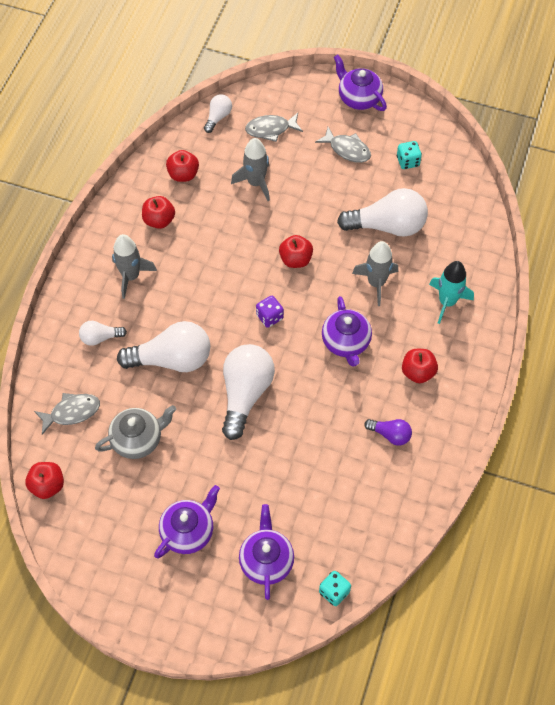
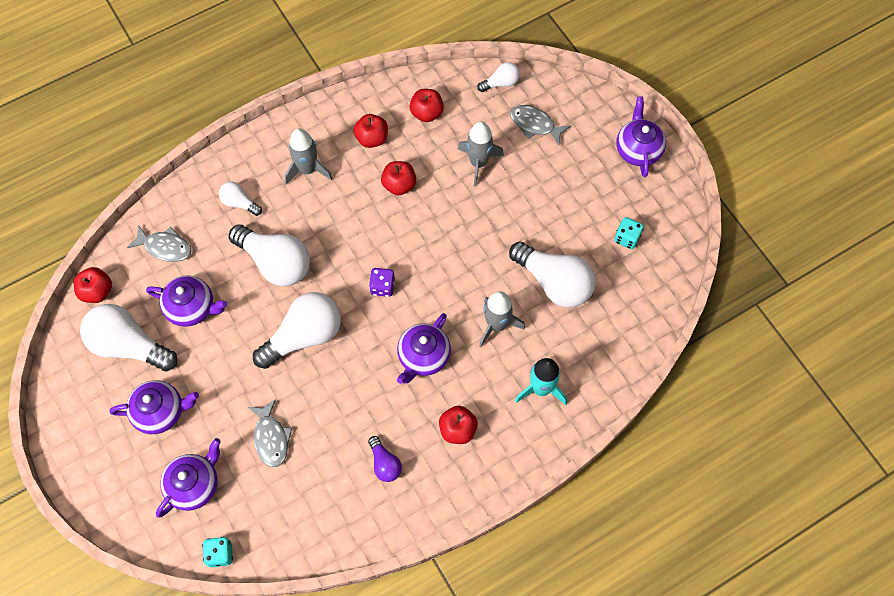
camera: 40 degrees right, 5 degrees up
grey teapot [95,405,176,459] -> purple teapot [146,276,227,327]
red apple [279,235,313,268] -> red apple moved to [381,161,416,196]
grey fish [315,127,371,163] -> grey fish moved to [248,399,293,467]
none -> white light bulb [80,304,177,371]

